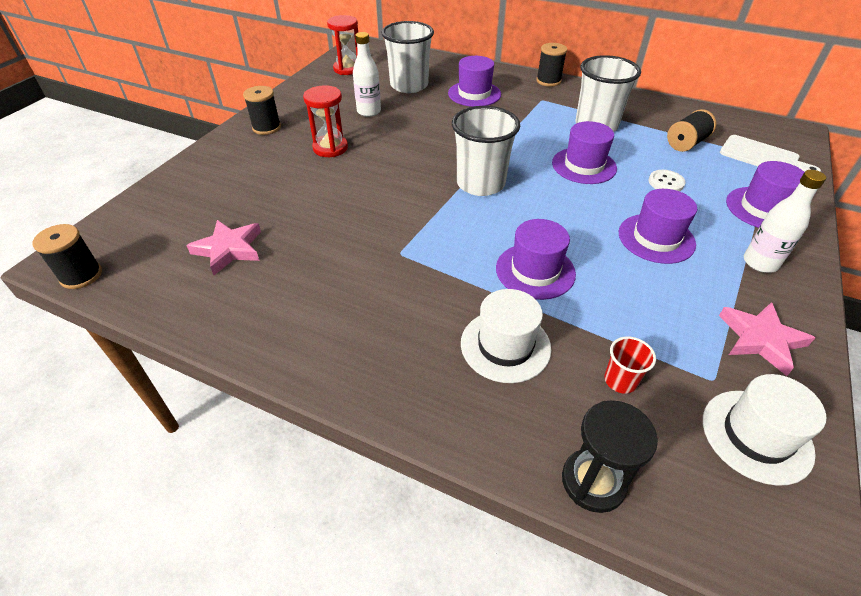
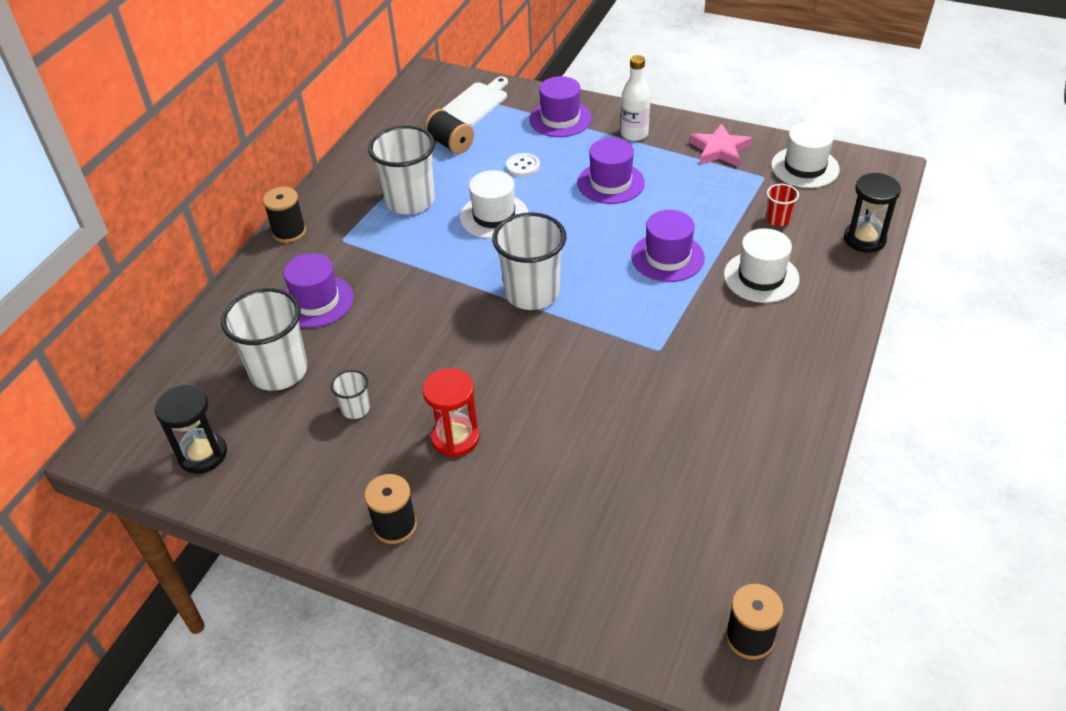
camera: 90 degrees left, 0 degrees up
pink star [186,220,261,275] -> none
red hourglass [327,15,358,75] -> black hourglass [155,385,227,474]
white bottle [353,32,381,117] -> white cup [331,370,370,419]
purple hat [552,121,617,184] -> white hat [460,170,529,239]

